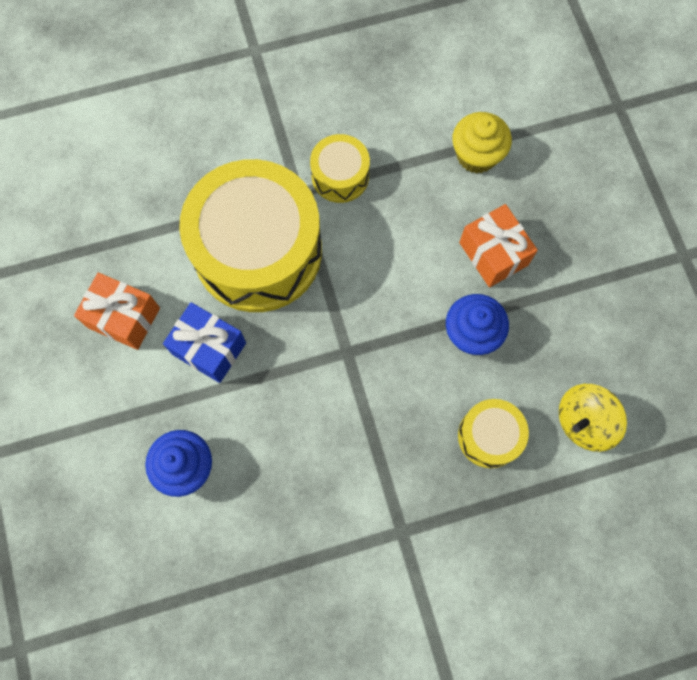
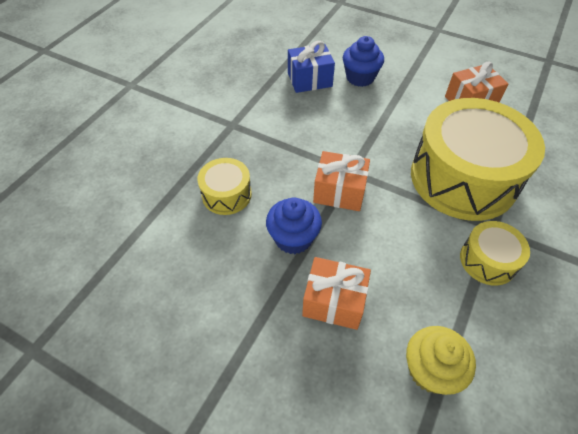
camera: 135 degrees right, 20 degrees down
blue gift [163,302,246,383] -> blue gift moved to [288,41,335,93]
yellow spinning top [559,384,627,452] -> none
none -> orange gift [313,151,370,211]

